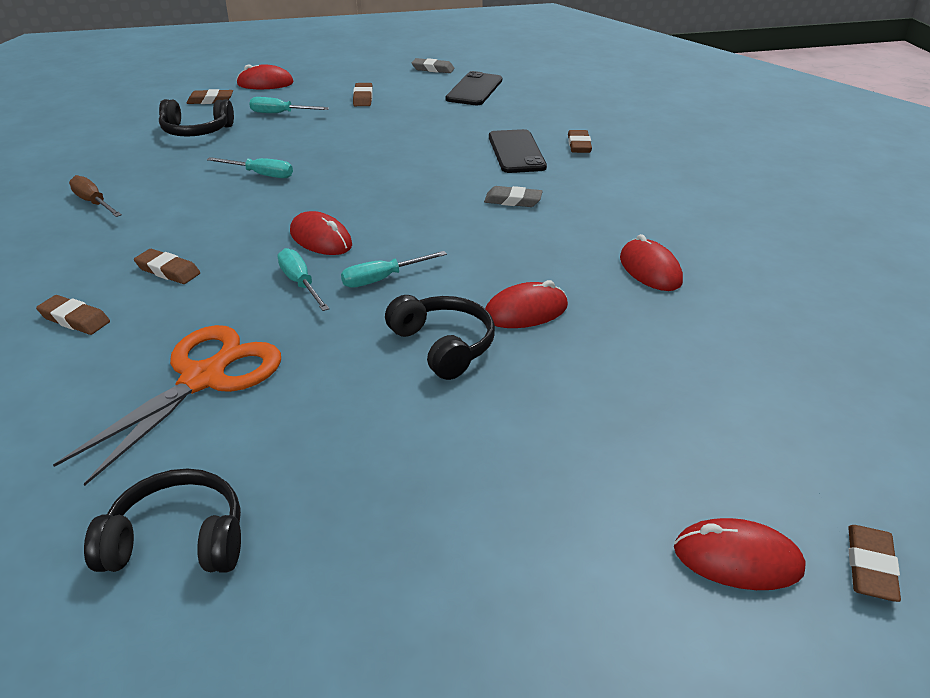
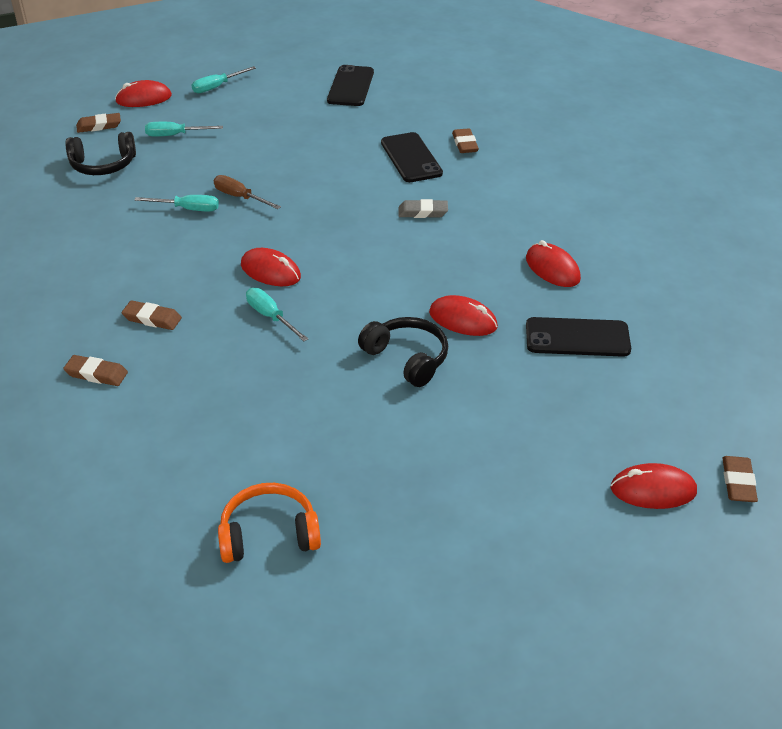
camera: 10 degrees left, 5 degrees up
orange scissors [53,325,281,486] -> none
brown screwdriver [69,175,122,217] -> brown screwdriver moved to [214,175,281,209]
black headphones [84,468,241,572] -> orange headphones [218,483,321,563]
turquoise screwdriver [341,251,447,288] -> turquoise screwdriver moved to [192,66,256,93]
brown eraser [353,83,373,106] -> none
grey eraser [412,58,455,73] -> none
red mouse [485,280,568,328] -> red mouse turned 60 degrees clockwise [429,295,498,336]
none -> black phone [526,317,631,357]

